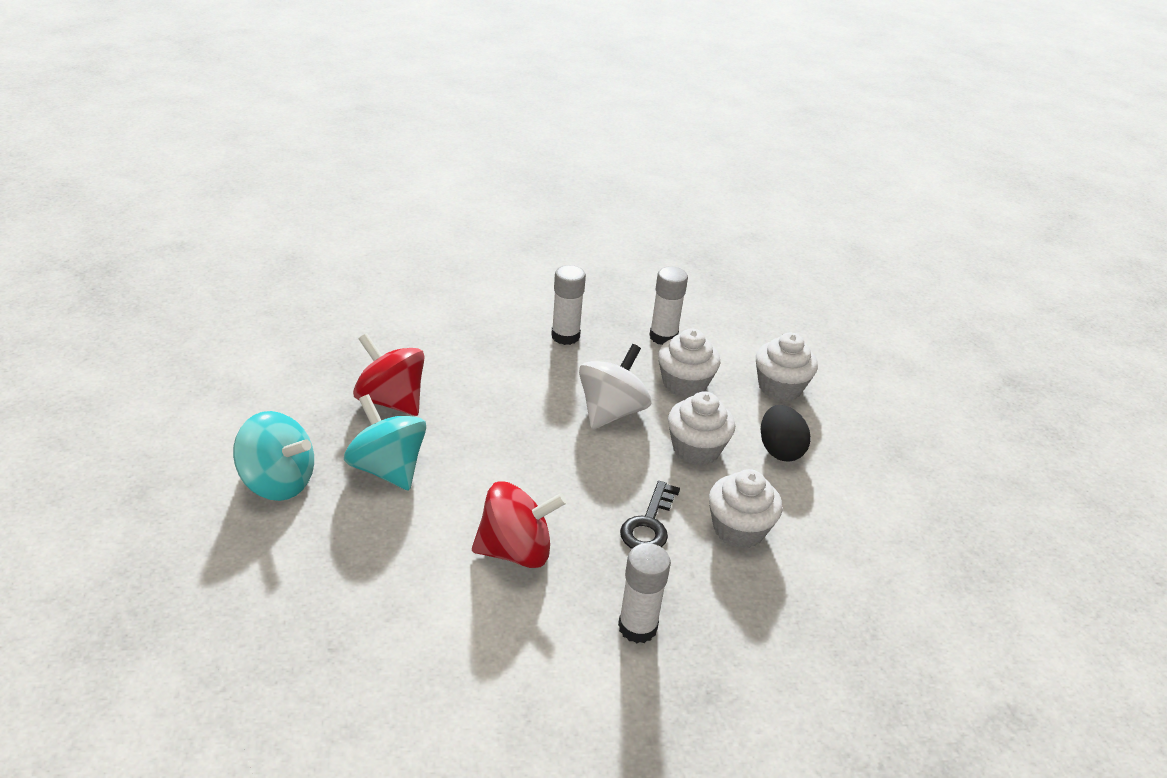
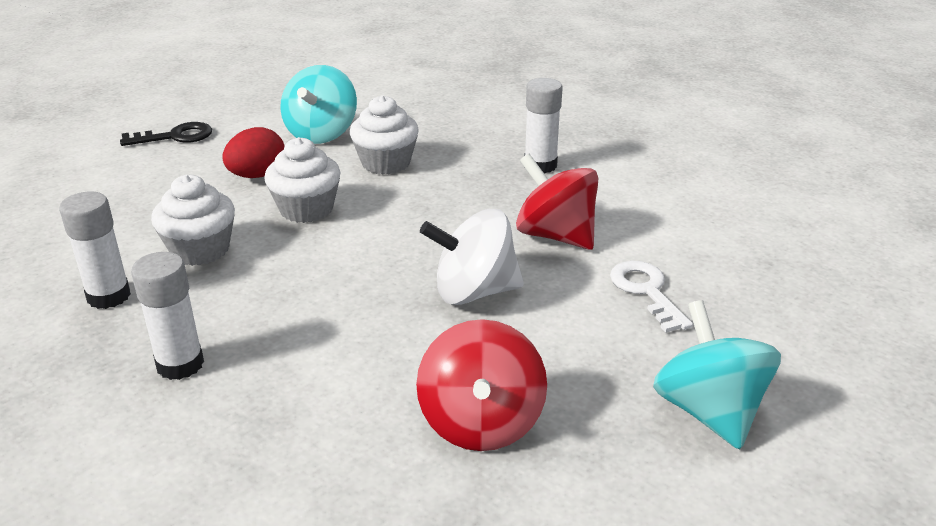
camera: 125 degrees left, 5 degrees down
turquoise spinning top [344,394,426,491] -> turquoise spinning top moved to [280,65,357,144]
white spinning top [579,344,652,429] -> white spinning top moved to [420,209,524,305]
black key [620,481,680,549] -> black key moved to [120,122,212,146]
white cupcake [756,333,818,401] -> none
black egg [761,405,811,462] -> red egg [222,127,285,178]
none -> white key [610,261,693,333]

